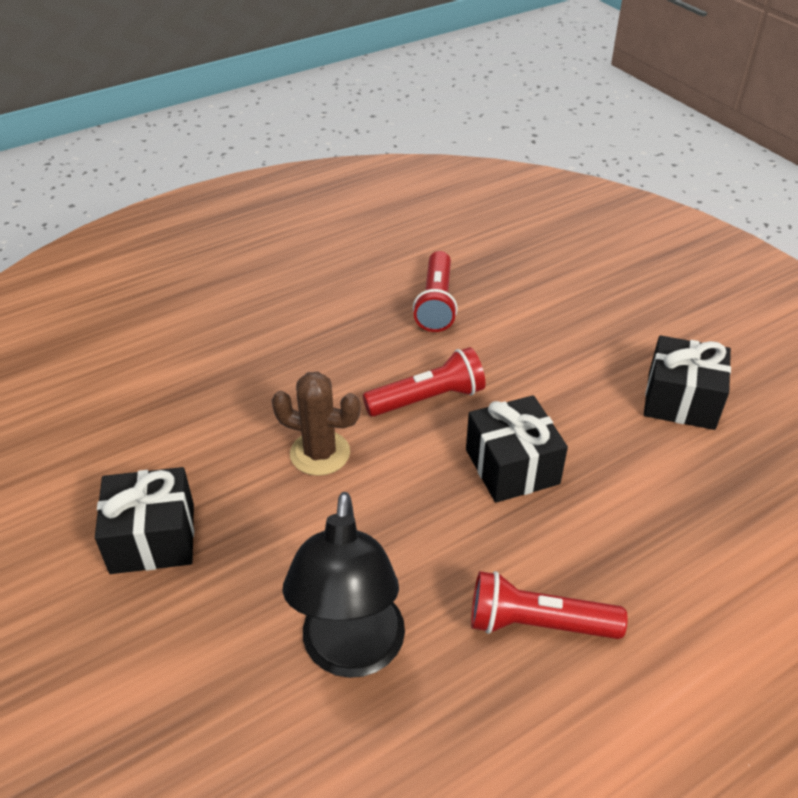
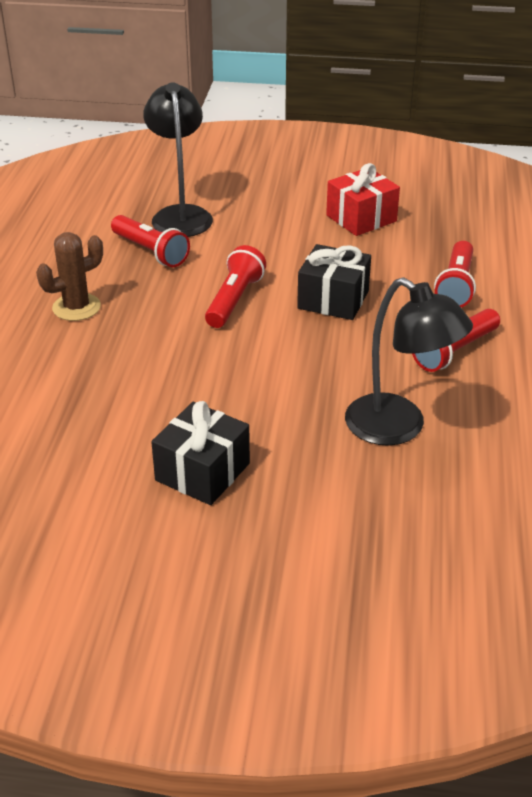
camera: 50 degrees left, 5 degrees down
brown cactus [272,372,360,476] -> brown cactus moved to [36,232,103,321]
black gift [644,335,731,430] -> red gift [326,163,400,236]
none -> black lamp [143,82,213,237]
none -> red flashlight [434,241,476,308]

